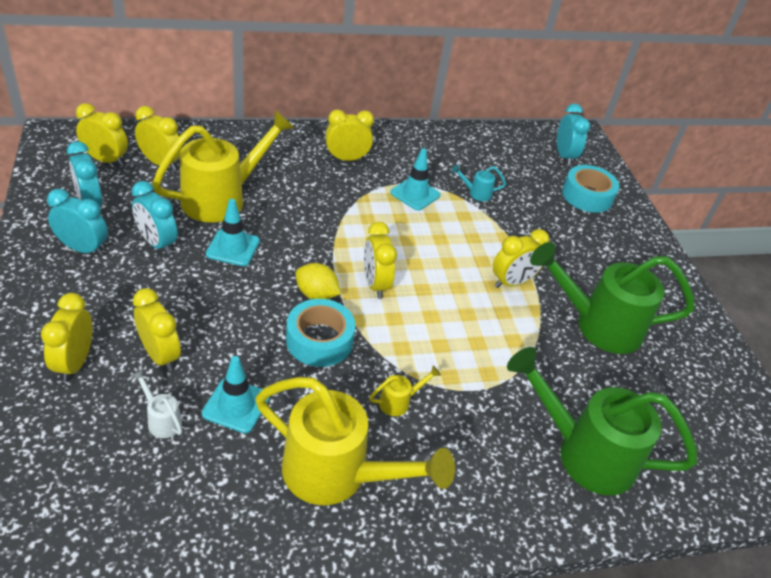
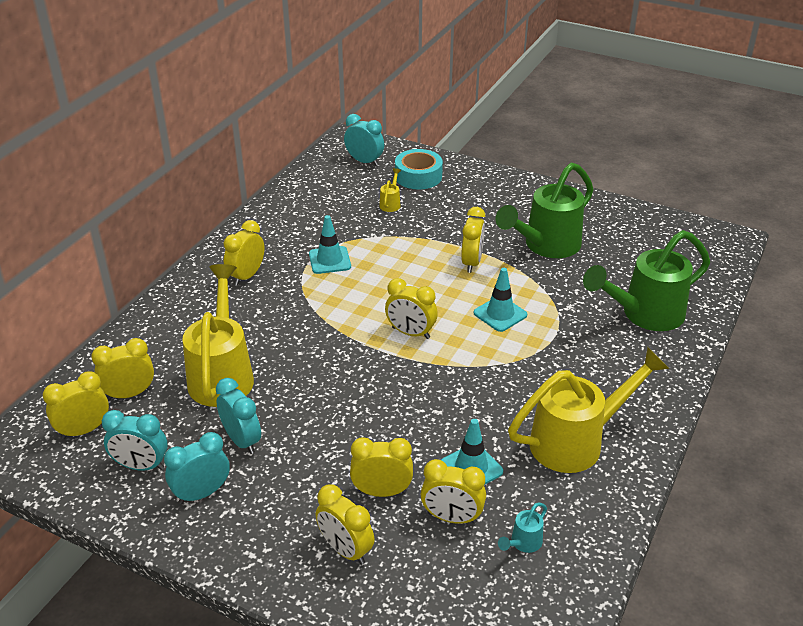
camera: 45 degrees left, 5 degrees down
white watering can [131,369,182,438] -> yellow clock [421,459,486,524]
turquoise clock [132,181,178,255] -> turquoise clock turned 120 degrees counterclockwise [216,378,261,454]
turquoise traffic cone [206,199,260,266] -> turquoise traffic cone moved to [474,268,527,332]
turquoise tape [286,299,356,367] -> none
yellow lemon [295,263,341,299] -> none
yellow watering can [369,365,441,416] -> yellow watering can moved to [379,168,401,212]
turquoise watering can [451,165,506,201] -> turquoise watering can moved to [498,503,547,553]

